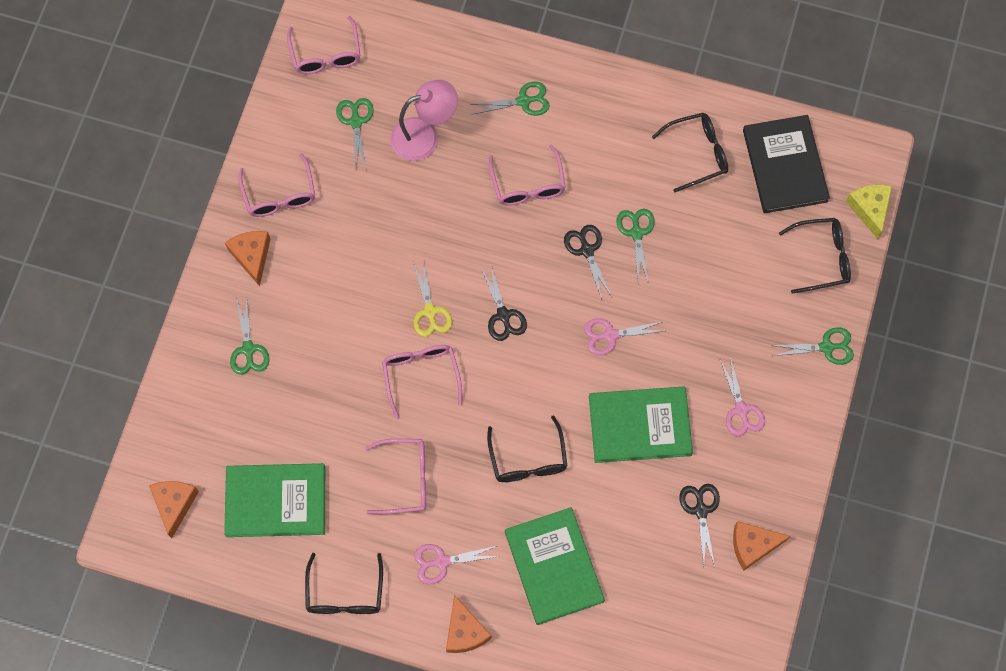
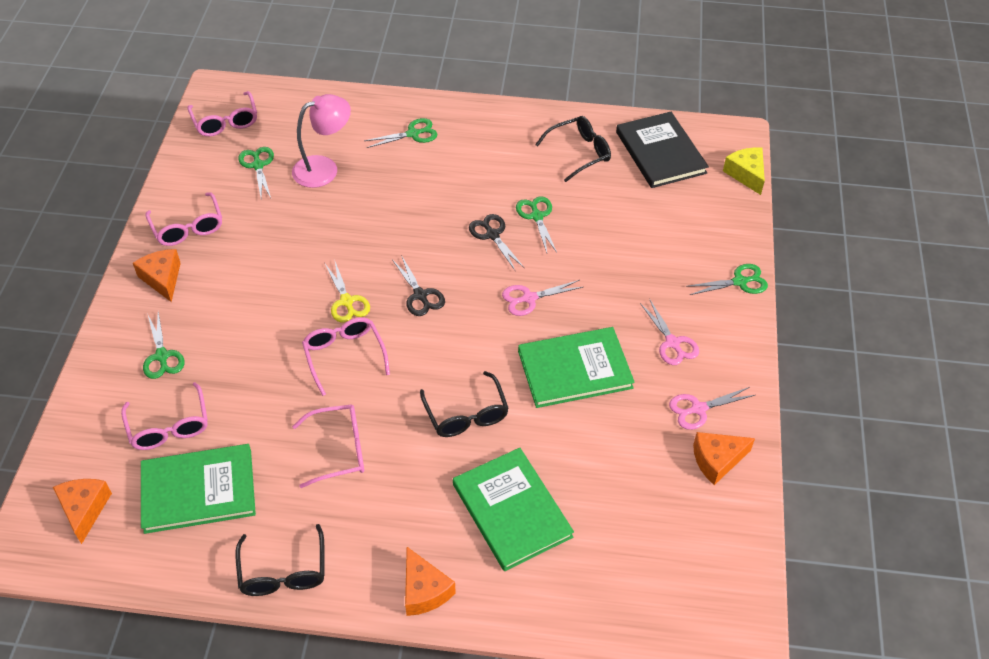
camera: 10 degrees left, 20 degrees down
pink scissors [414,544,500,584] -> pink scissors moved to [669,387,755,430]
pink glasses [489,144,566,206] -> pink glasses moved to [121,382,208,450]
black scissors [679,484,720,566] -> none
black glasses [779,218,851,294] -> none

